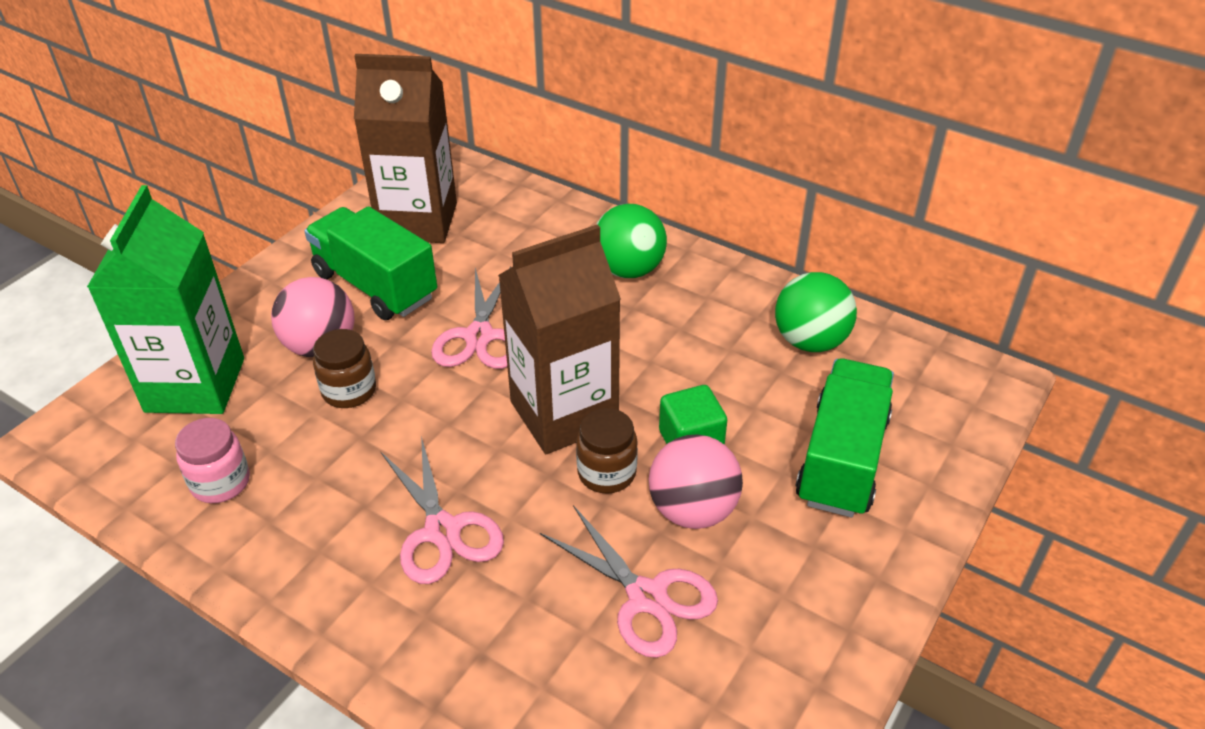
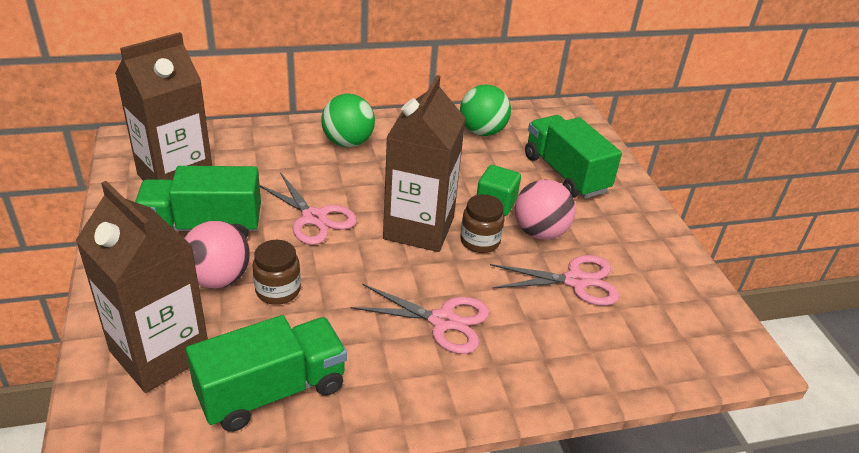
camera: 50 degrees left, 5 degrees down
green carton [87,185,244,414] -> brown carton [75,181,208,393]
pink jar [175,418,250,503] -> green truck [186,315,347,432]

